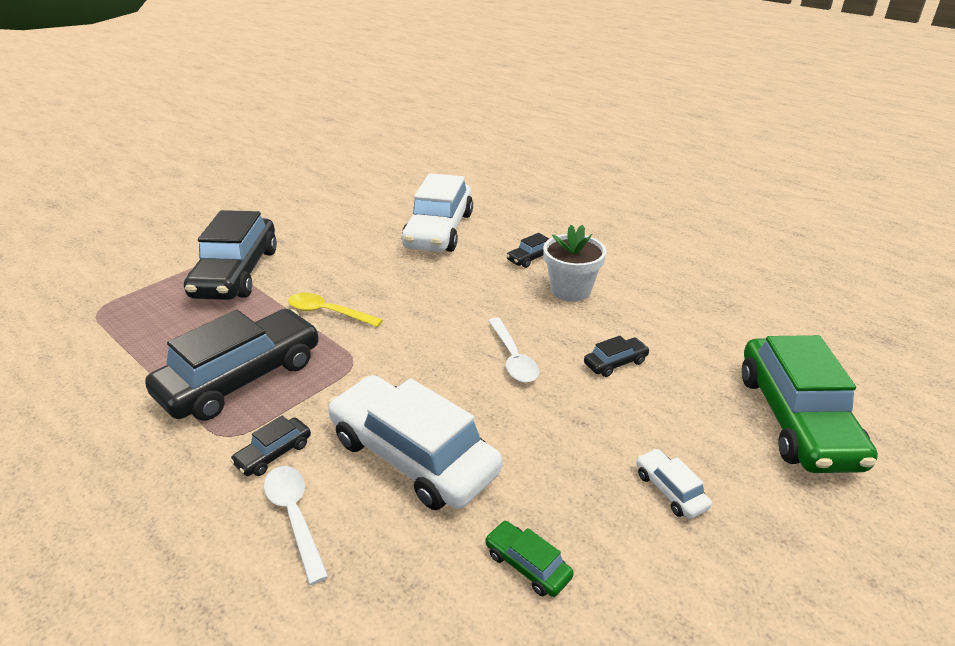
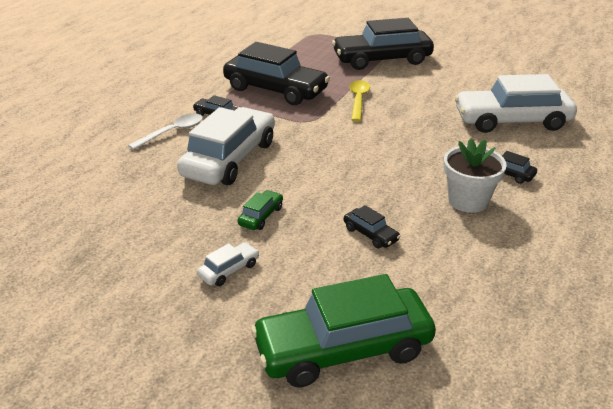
camera: 75 degrees right, 0 degrees up
green car [485,521,574,597] -> green car moved to [238,190,283,230]
white spoon [488,317,539,383] -> none

